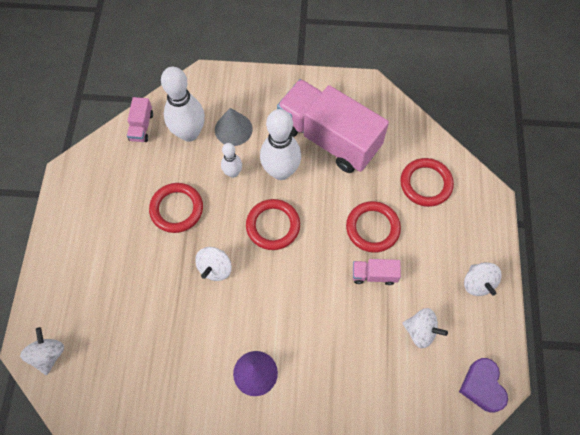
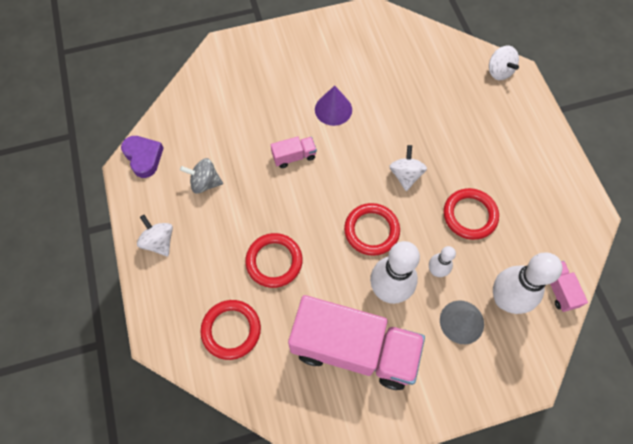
camera: 160 degrees right, 0 degrees up
pink truck [353,259,401,285] -> pink truck moved to [271,136,317,168]
white spinning top [403,308,448,348] -> grey spinning top [180,158,223,194]

